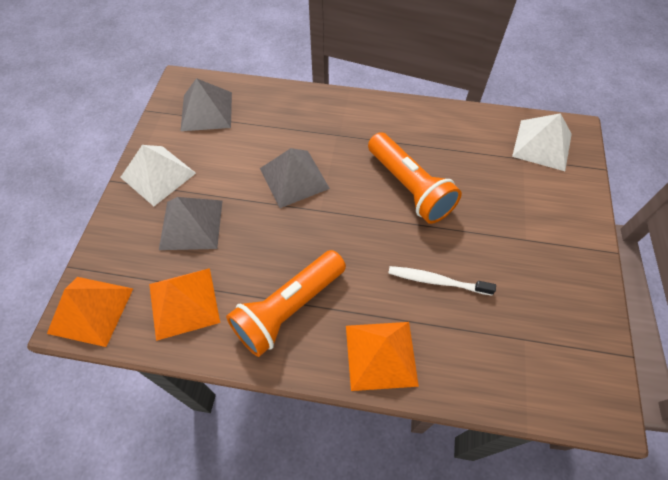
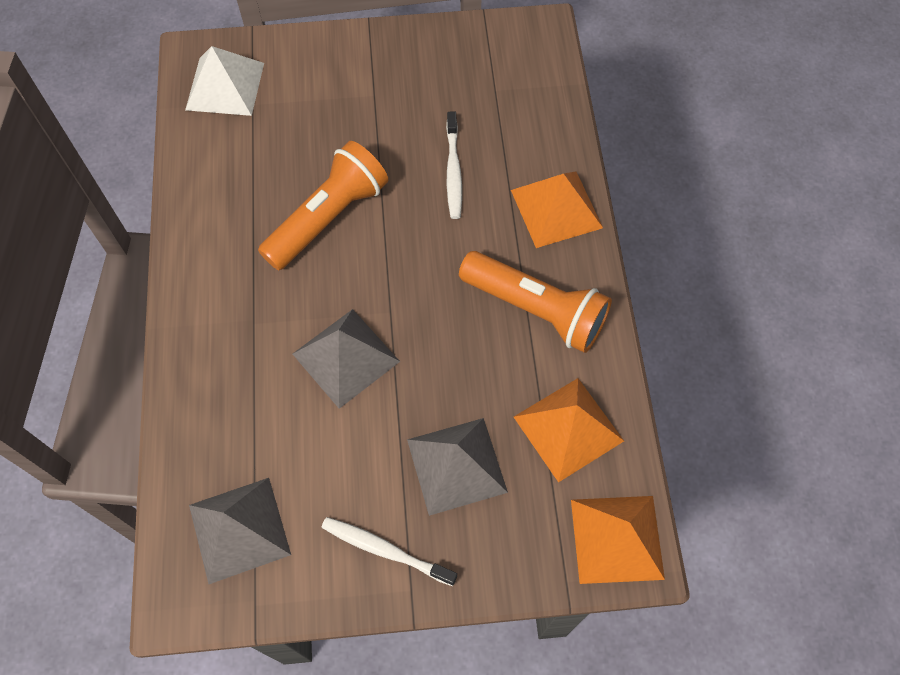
camera: 105 degrees left, 5 degrees up
white pyramid [120,145,196,206] -> white toothbrush [321,517,457,586]

